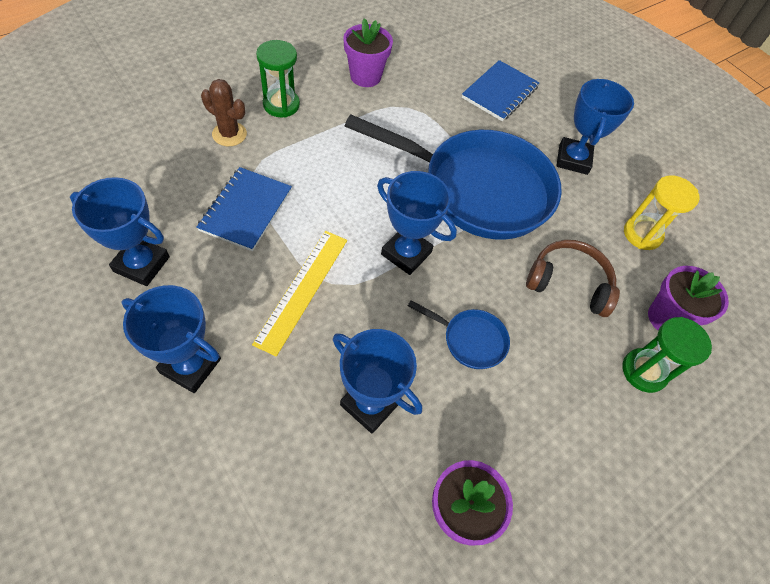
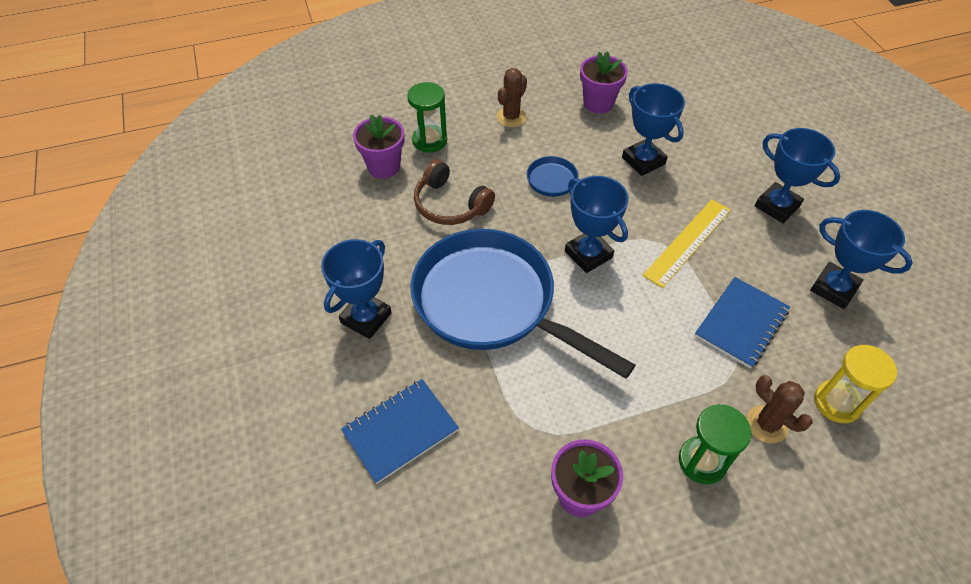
camera: 155 degrees left, 5 degrees down
yellow hourglass [624,175,699,250] -> yellow hourglass moved to [814,345,897,423]
none -> brown cactus [496,68,527,127]

